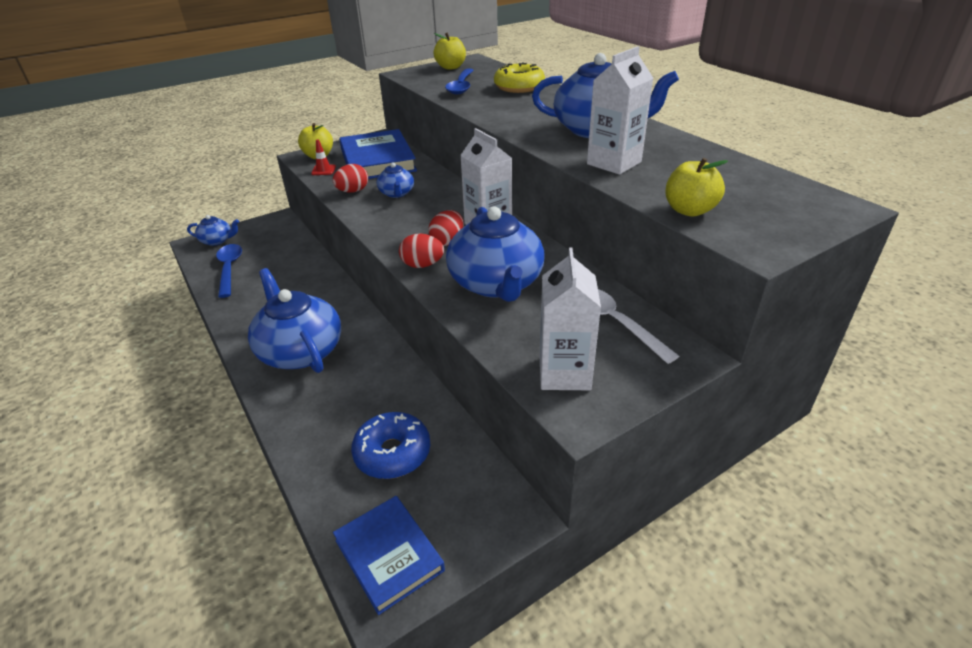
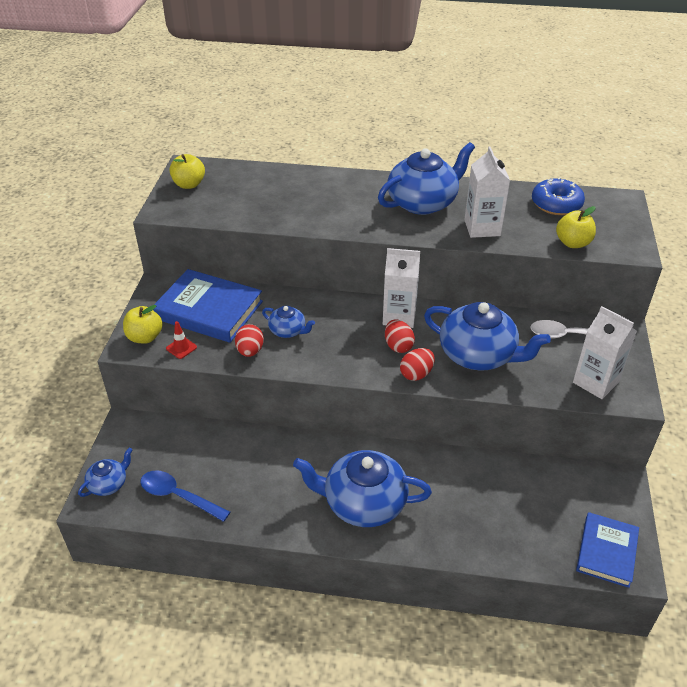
camera: 50 degrees left, 5 degrees up
blue book [333,496,445,615] -> blue book turned 75 degrees counterclockwise [576,512,639,588]
blue donut [351,412,430,479] -> blue donut moved to [532,177,585,215]
blue spoon [445,68,474,94] -> none
yellow donut [494,62,545,93] -> none

